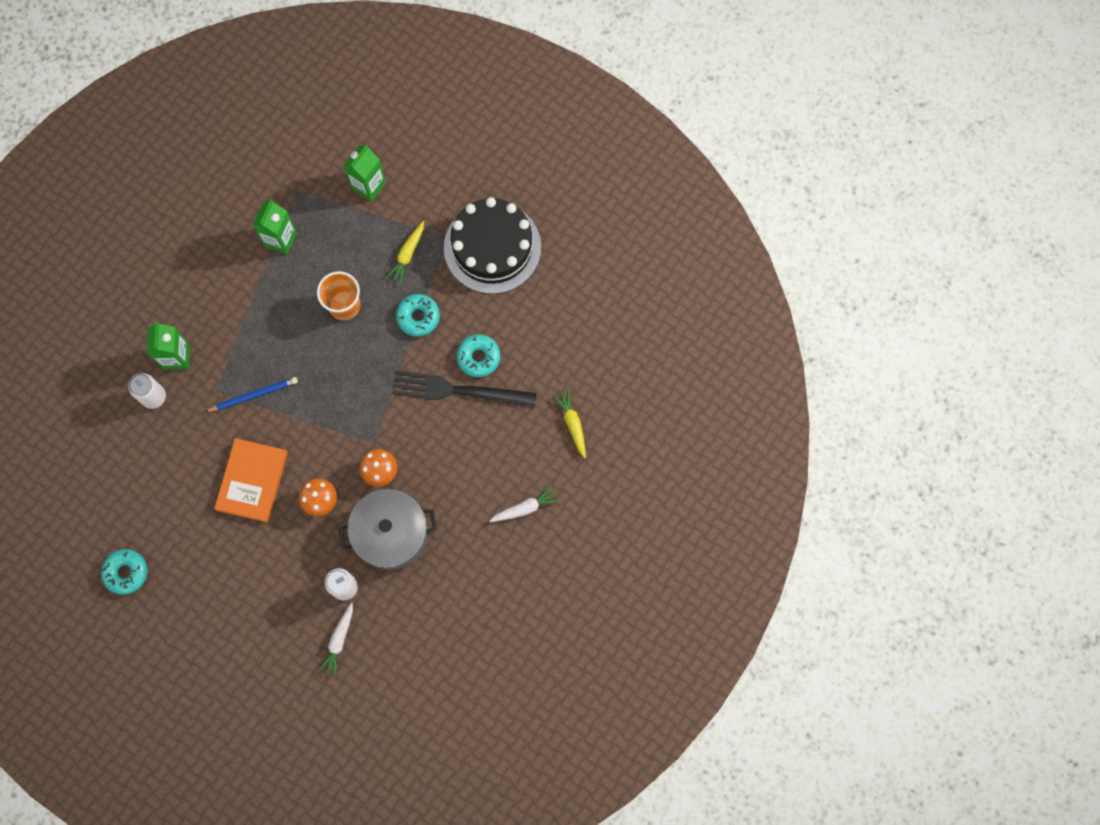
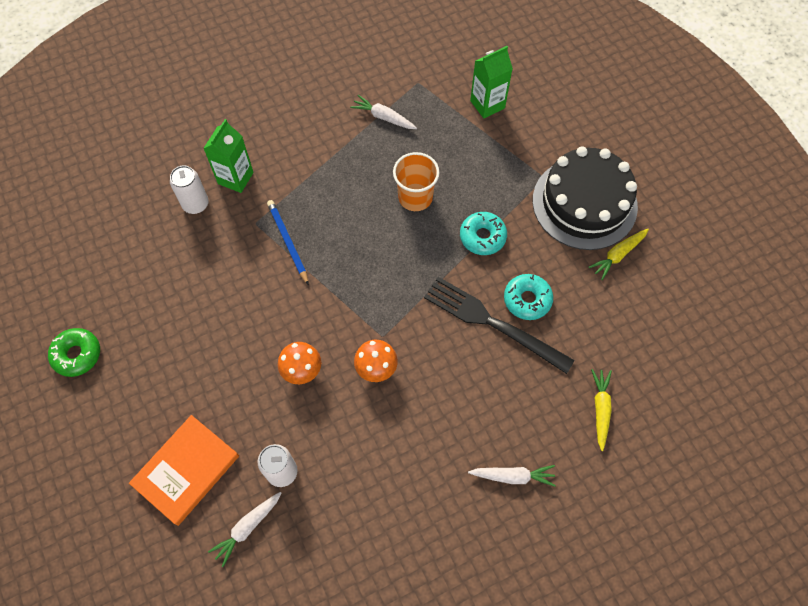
camera: 25 degrees right, 10 degrees down
turquoise donut [101,549,147,595] -> green donut [48,328,100,377]
blue pencil [205,377,298,412] -> blue pencil turned 120 degrees counterclockwise [267,200,309,285]
orange book [214,438,288,523] -> orange book moved to [129,415,239,526]
green carton [253,200,297,254] -> white carrot [350,95,417,129]
grey pot [339,489,437,570] -> none
yellow carrot [386,221,424,284] -> yellow carrot moved to [589,229,649,280]

